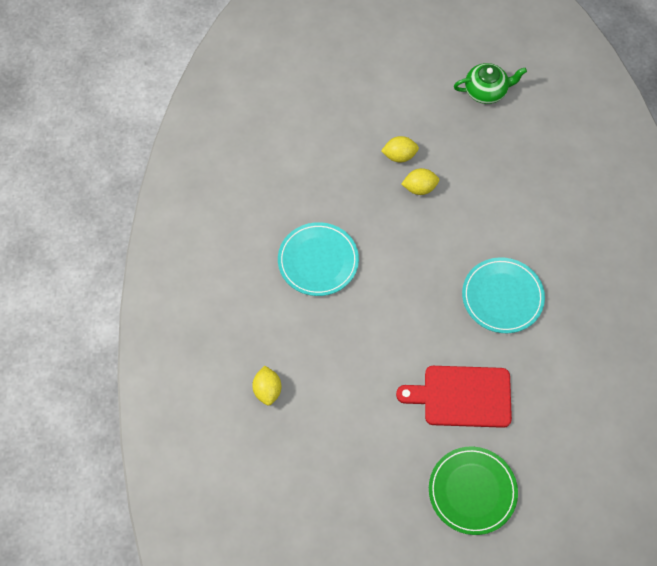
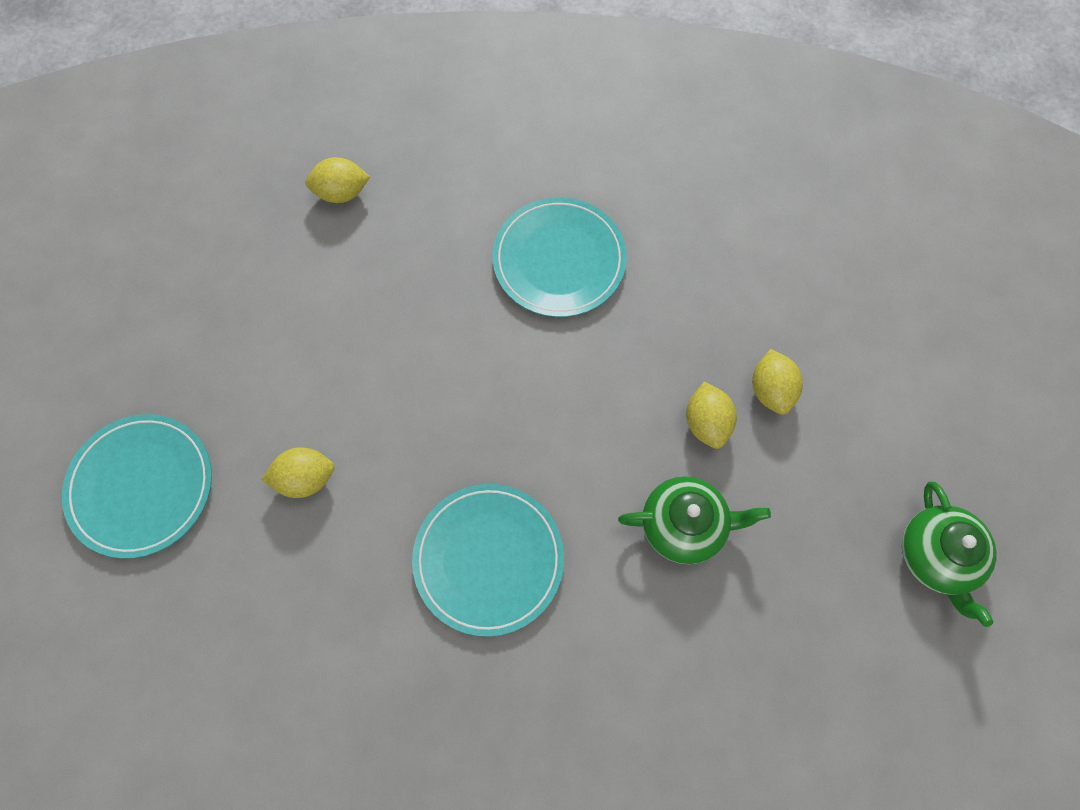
camera: 90 degrees right, 5 degrees up
red cutting board [396,366,512,428] -> yellow lemon [262,448,335,498]
green plate [429,447,518,535] -> turquoise plate [62,414,212,558]
none -> green teapot [618,476,771,564]

